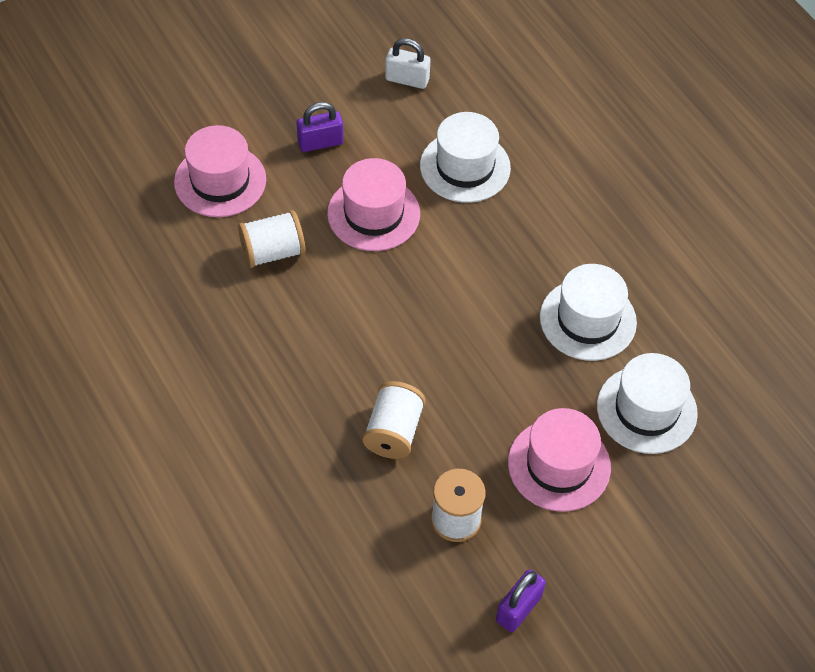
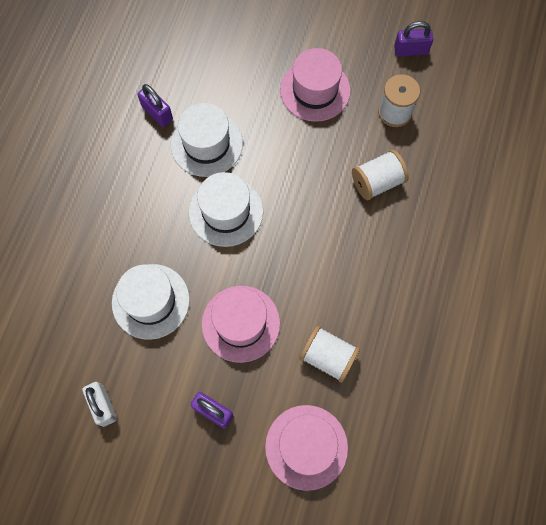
camera: 130 degrees left, 15 degrees up
white hat [597,353,698,454] -> white hat moved to [189,172,263,247]
none -> purple padlock [137,84,173,127]

